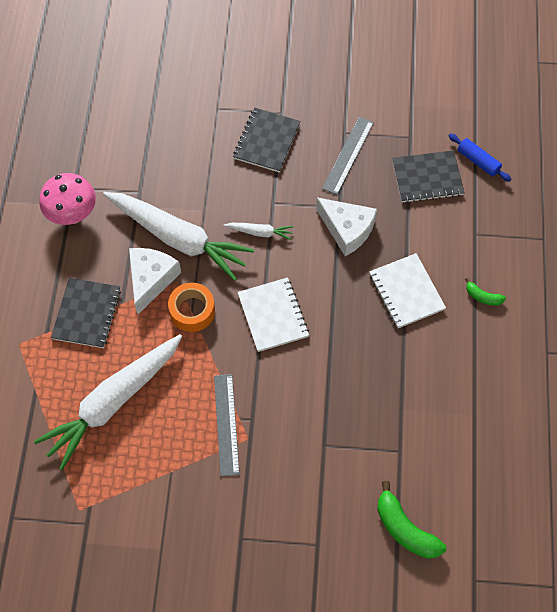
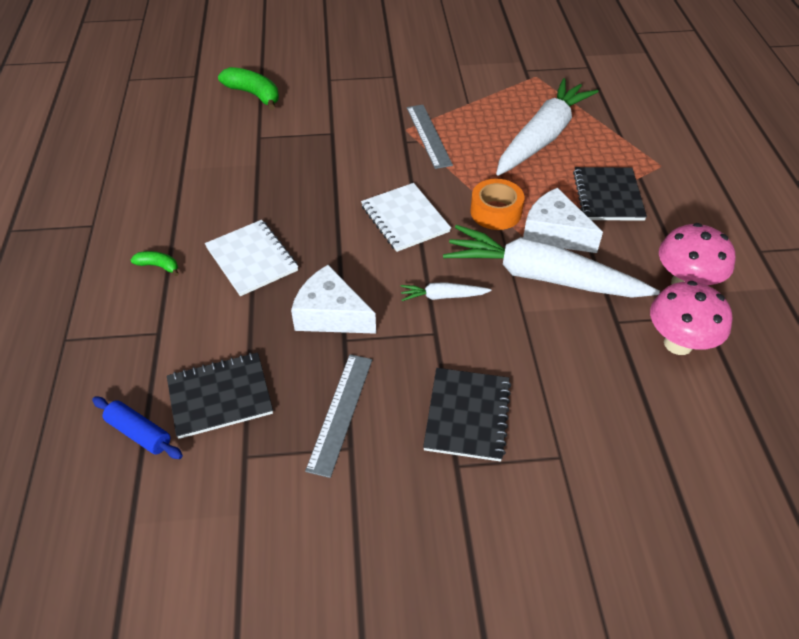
camera: 170 degrees right, 15 degrees down
white cheese [129,248,181,314] -> white cheese turned 120 degrees clockwise [523,188,603,253]
none -> pink mushroom [650,281,732,355]

